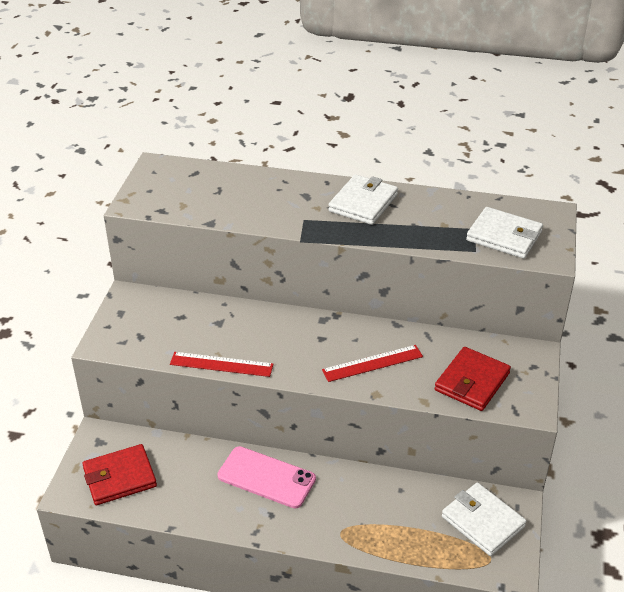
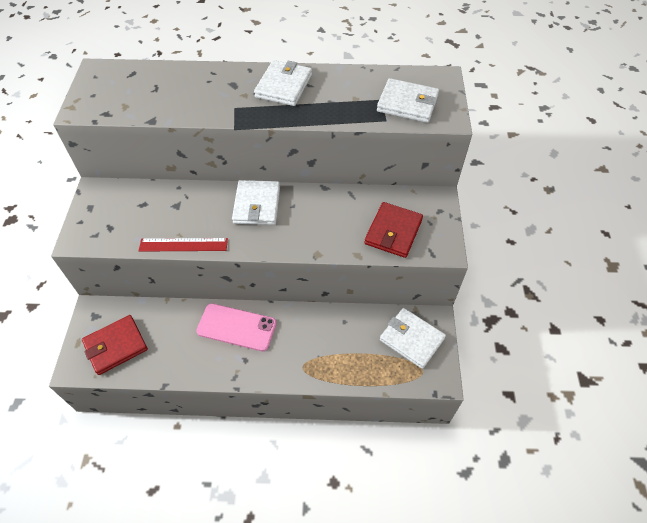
camera: 10 degrees left, 15 degrees up
red ruler [322,345,423,382] -> none
none -> white wallet [232,180,280,225]

